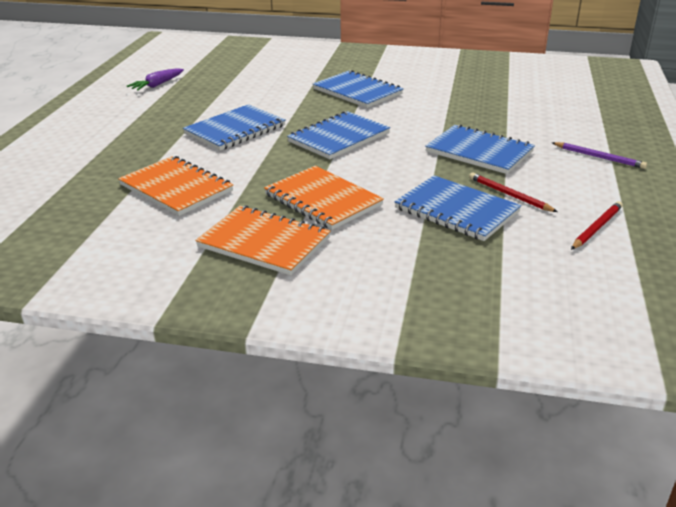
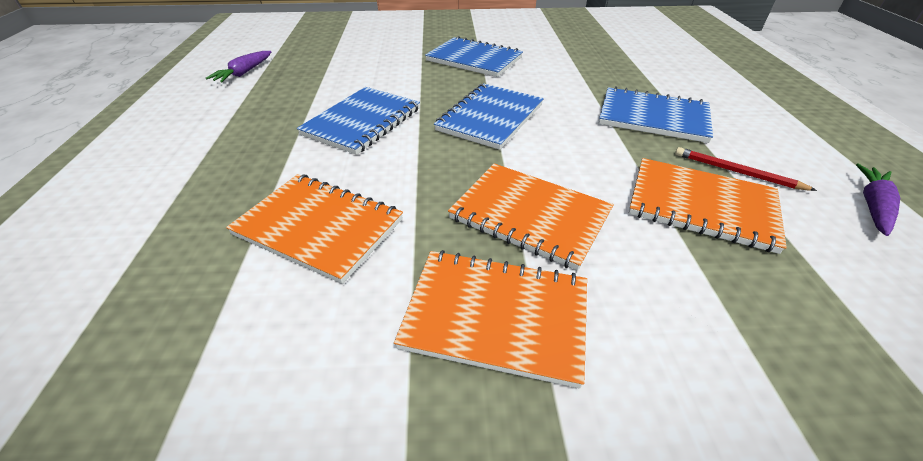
camera: 15 degrees left, 10 degrees up
blue notebook [394,175,522,241] -> orange notebook [629,158,787,254]
purple pencil [552,142,647,169] -> none
red pencil [571,201,623,250] -> purple carrot [856,164,900,236]

